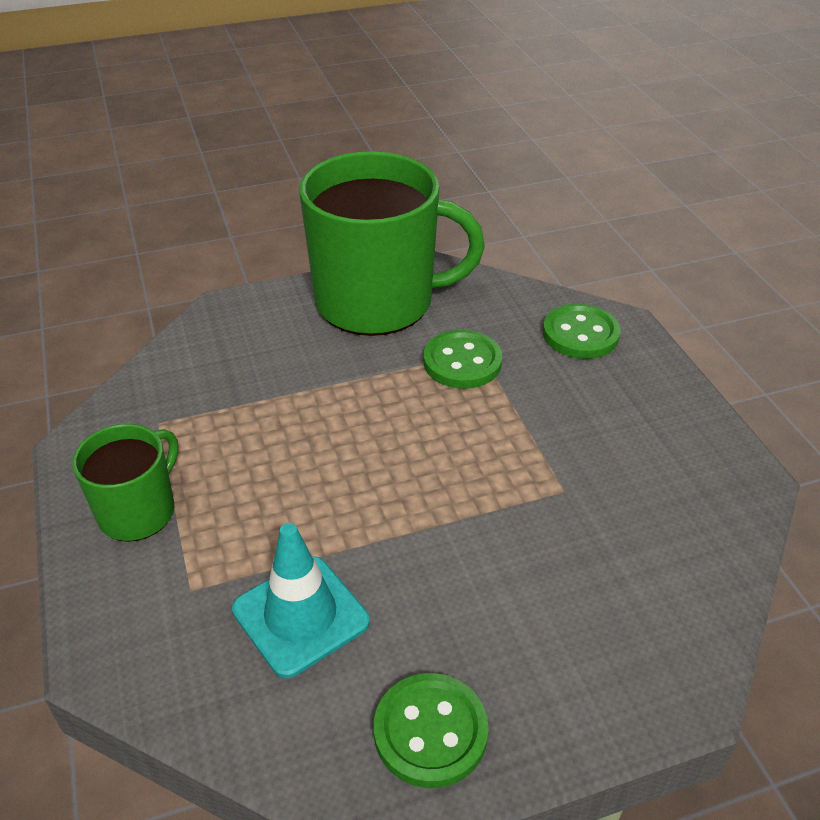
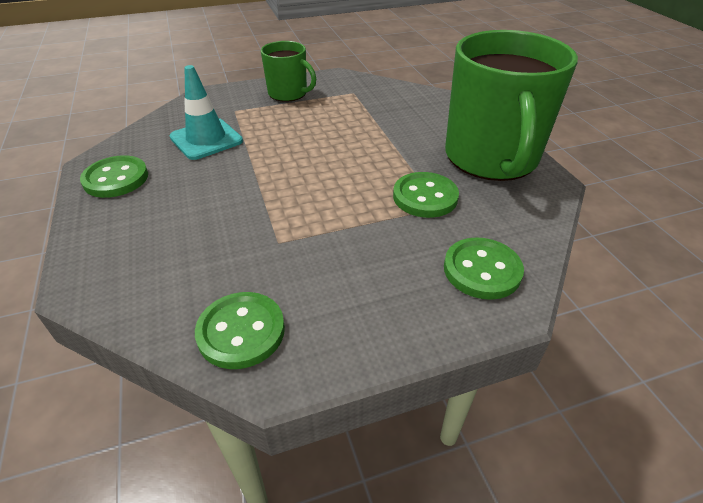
camera: 90 degrees right, 0 degrees up
none -> green button [195,292,285,369]

